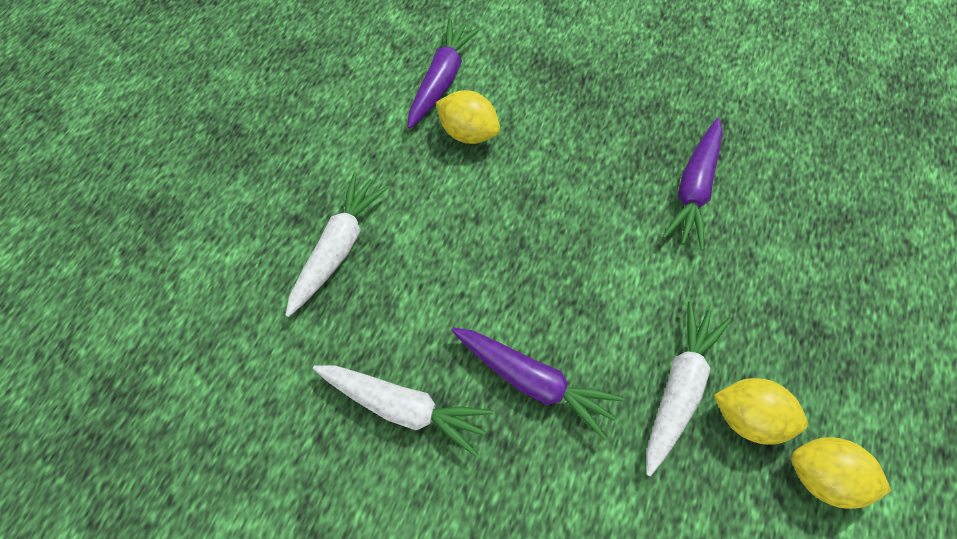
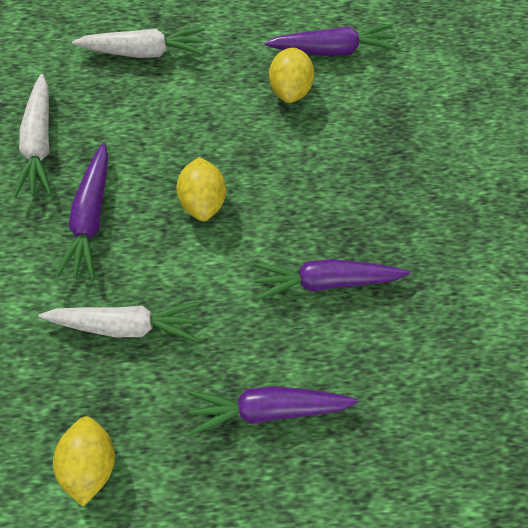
camera: 65 degrees right, 5 degrees up
yellow lemon [714,378,808,445] -> yellow lemon moved to [176,157,226,221]
none -> purple carrot [188,386,358,435]

